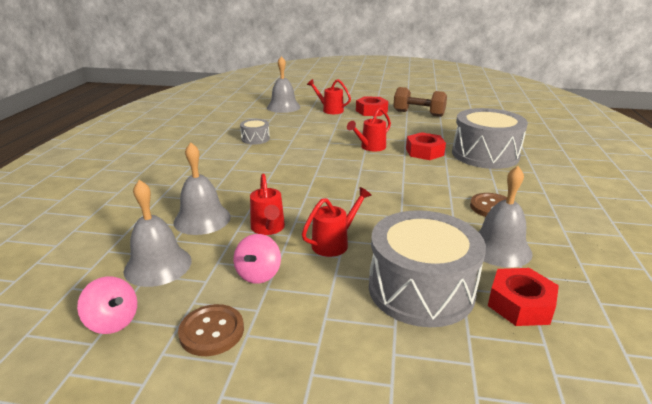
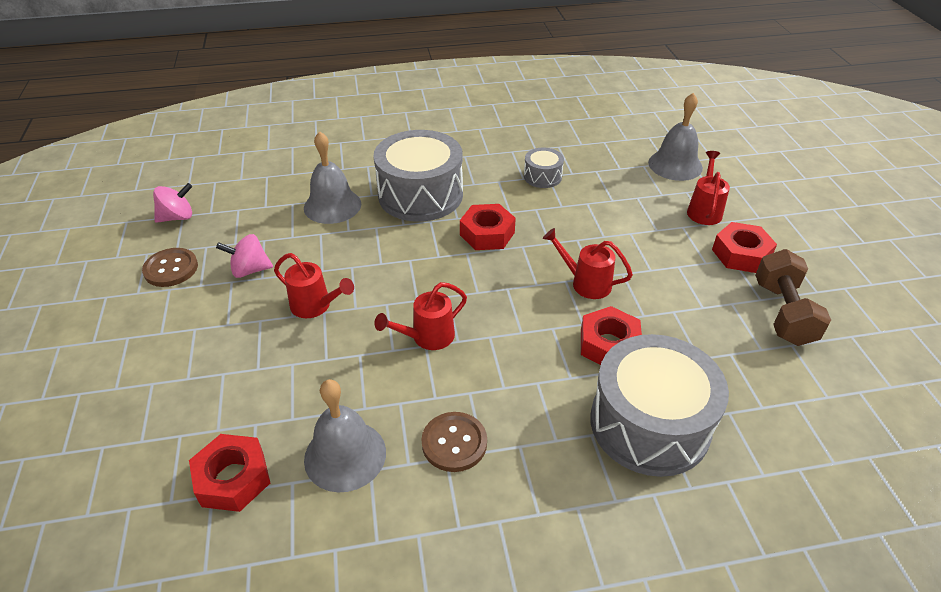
camera: 70 degrees right, 15 degrees up
pink spinning top [77,276,137,334] -> pink spinning top turned 135 degrees counterclockwise [153,183,192,223]
grey bell [124,180,192,287] -> none
red watering can [250,174,285,235] -> red watering can moved to [374,282,467,350]
grey drum [369,210,486,327] -> grey drum moved to [373,130,463,222]
none -> red nut [460,204,516,250]

